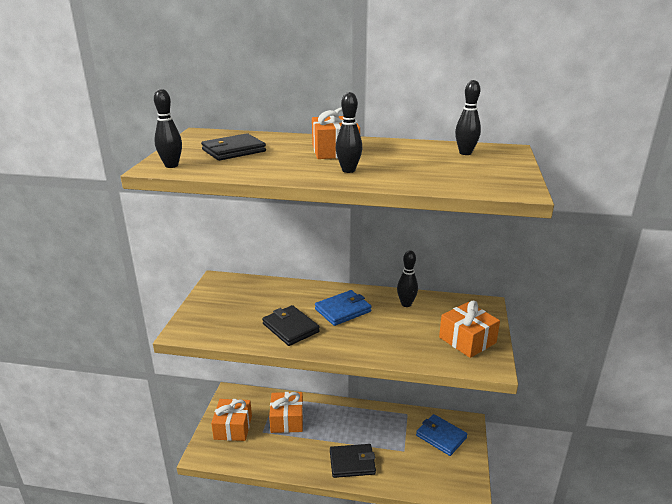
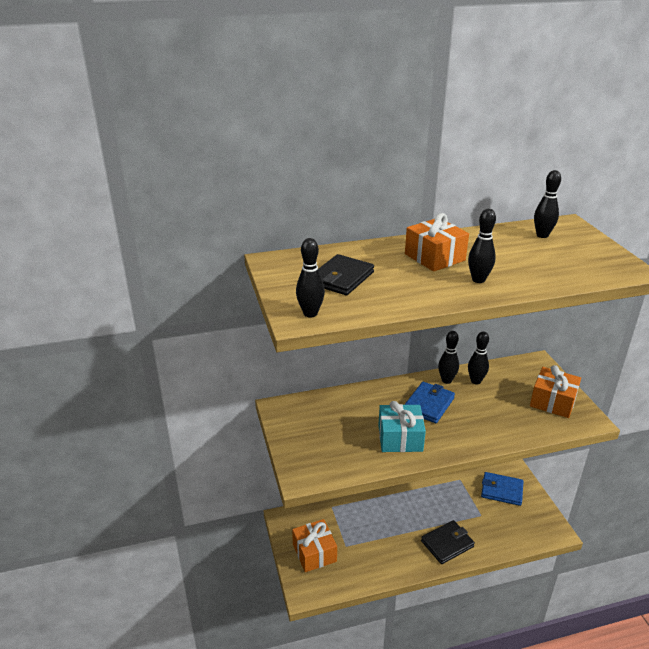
camera: 25 degrees left, 5 degrees up
black wallet [262,305,320,346] -> turquoise gift [378,401,426,452]
orange gift [269,392,303,433] -> none
none -> black bowling pin [438,331,459,384]

